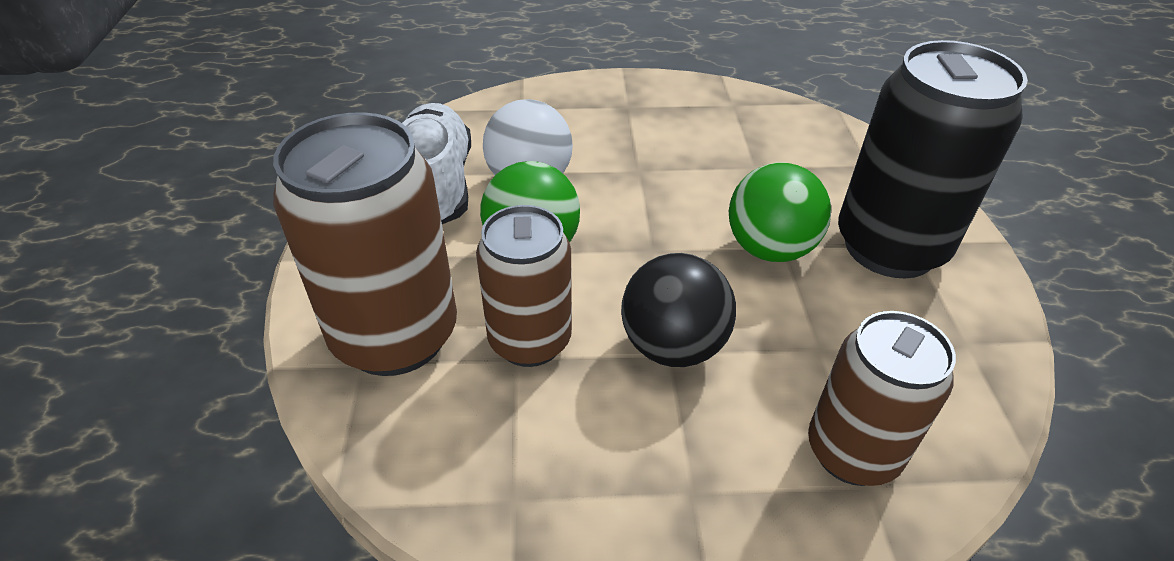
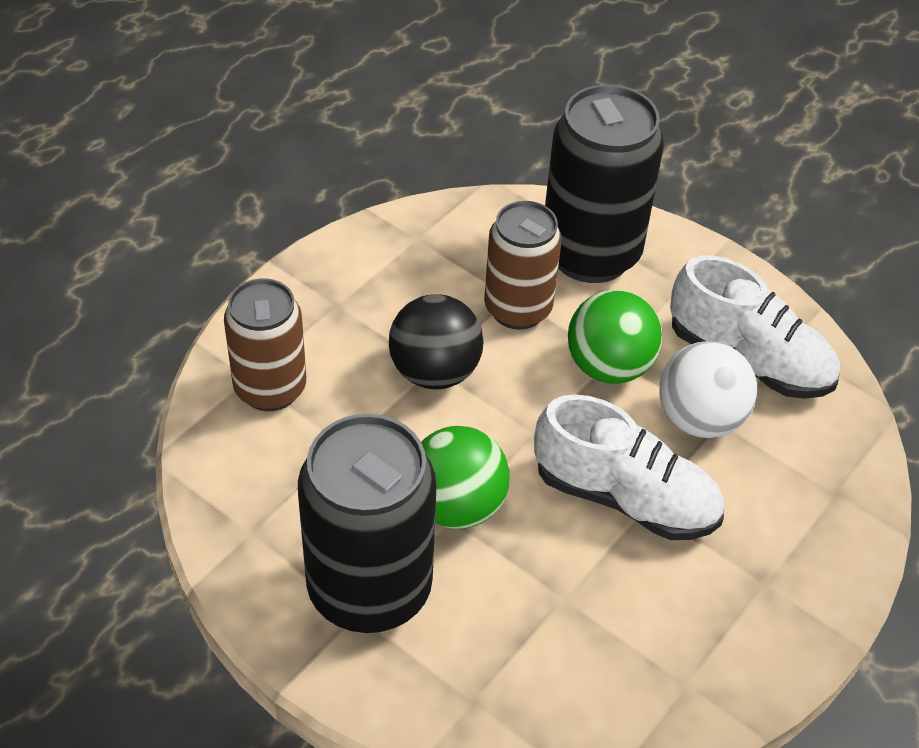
camera: 130 degrees right, 5 degrees up
brown can [273,112,457,376] -> black can [545,84,664,283]
none -> white shoe [534,394,724,540]

